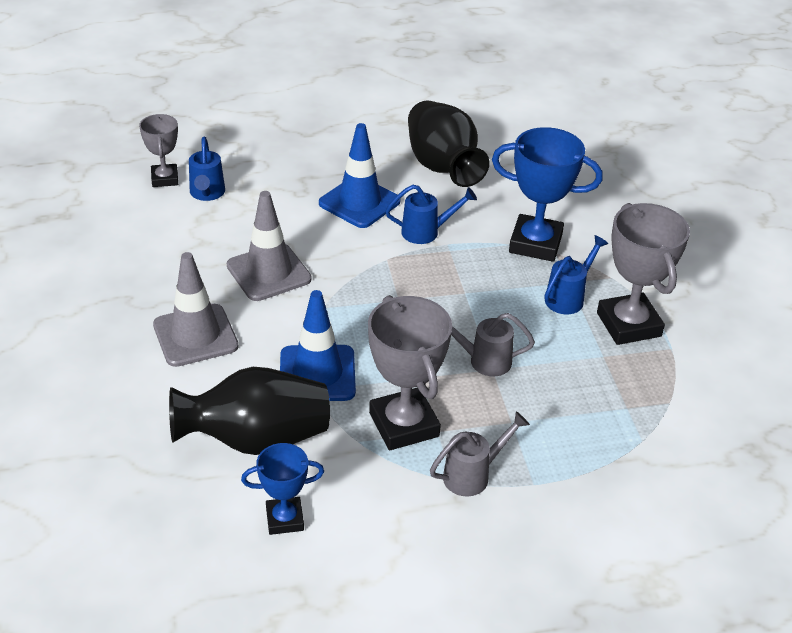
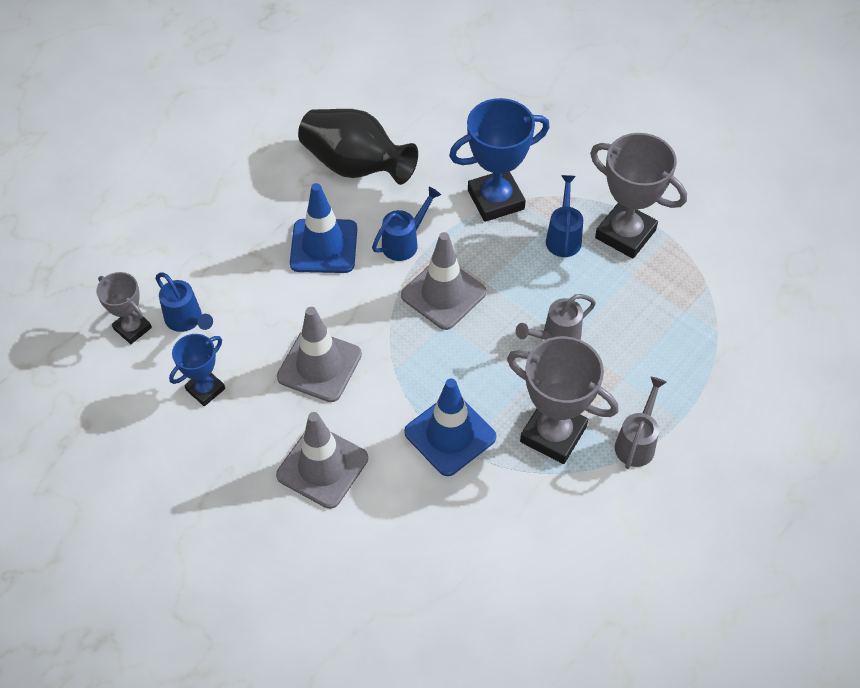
camera: 35 degrees left, 15 degrees up
black vase [169,367,330,455] -> none
blue trophy [241,443,324,535] -> blue trophy moved to [169,334,225,406]
none -> grey traffic cone [401,232,486,330]

